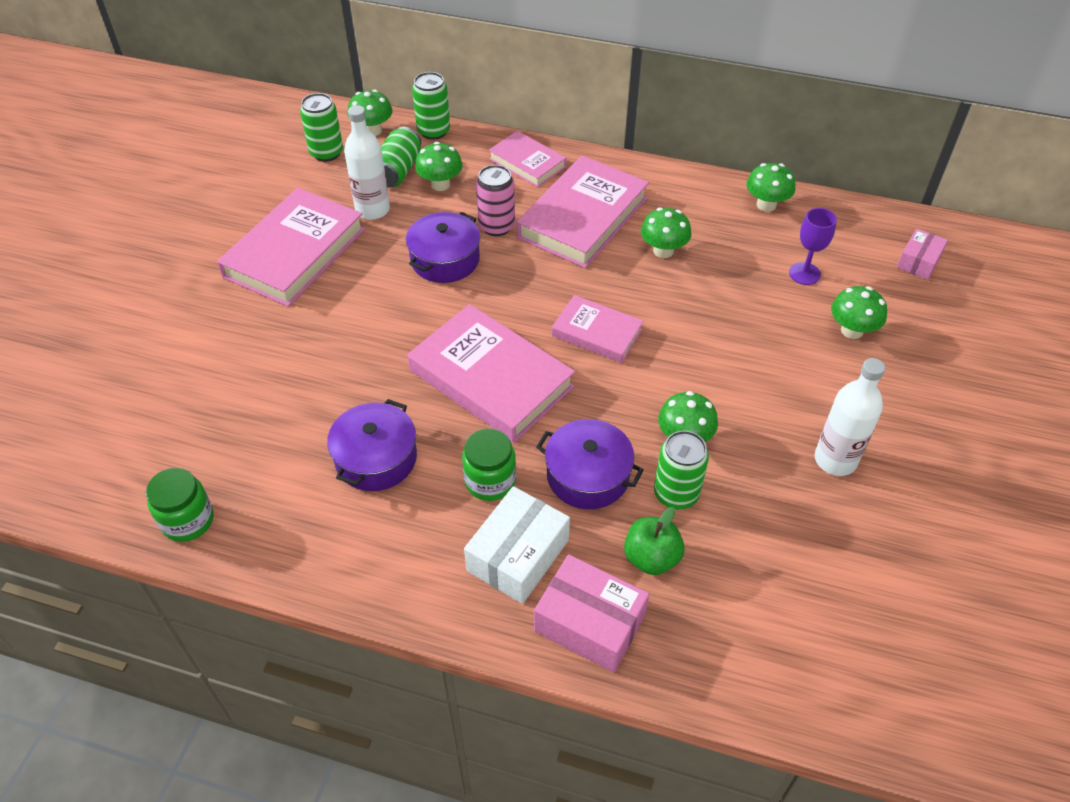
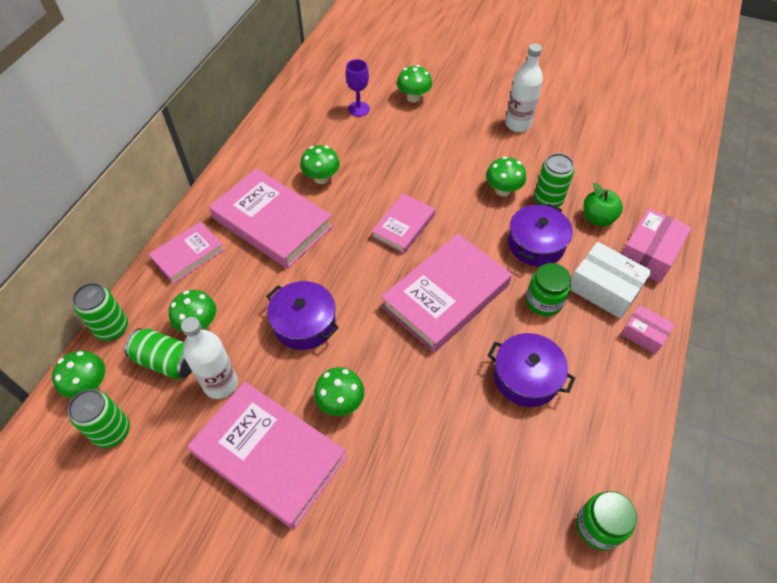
camera: 85 degrees left, 5 degrees up
pink can [476,165,515,236] -> none
green mushroom [746,163,795,212] -> green mushroom moved to [314,367,364,416]
pink box [897,228,948,280] -> pink box moved to [621,305,675,354]

